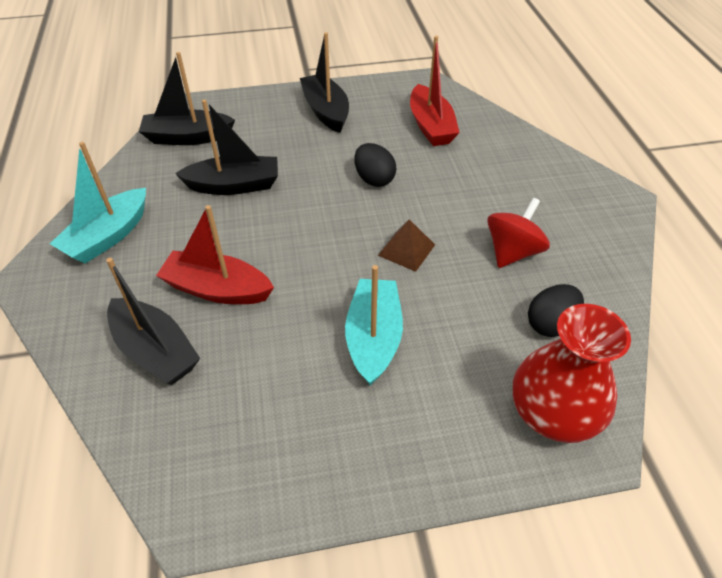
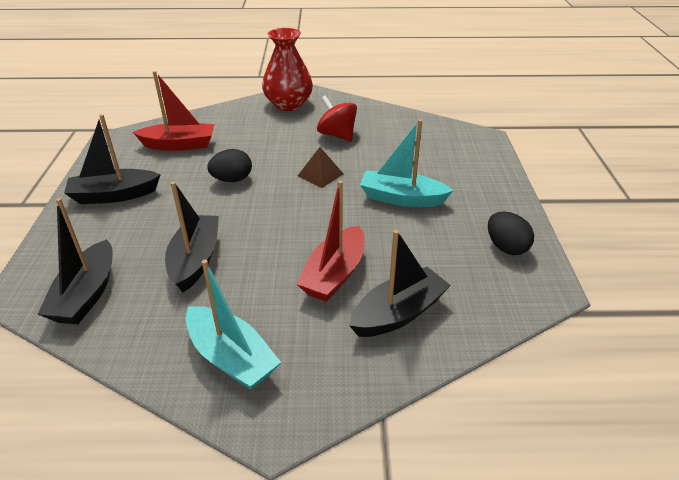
camera: 80 degrees left, 10 degrees down
red vase [513,304,631,443] -> red vase moved to [262,28,313,111]
black egg [528,284,584,337] -> black egg moved to [488,211,534,255]

